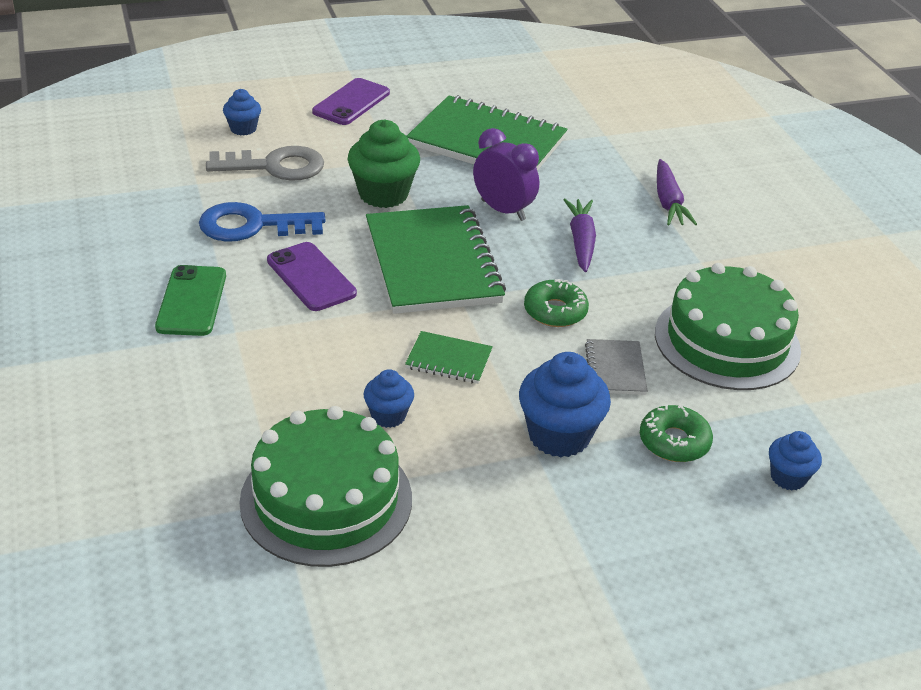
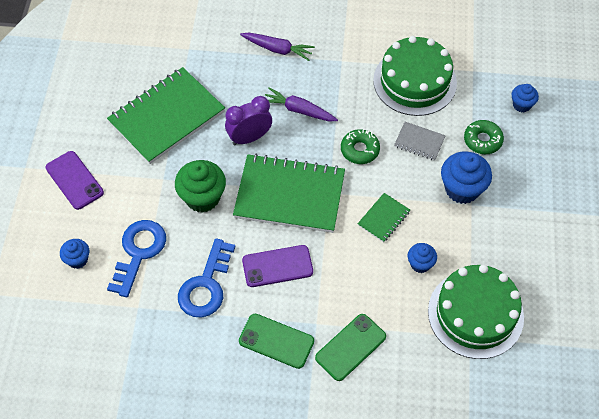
camera: 65 degrees left, 20 degrees up
grey key [206,146,324,181] -> blue key [107,220,166,297]
none -> green phone [315,314,386,381]

